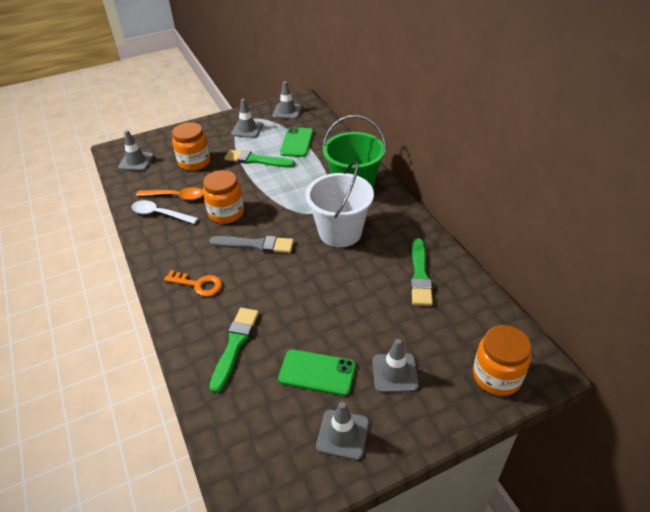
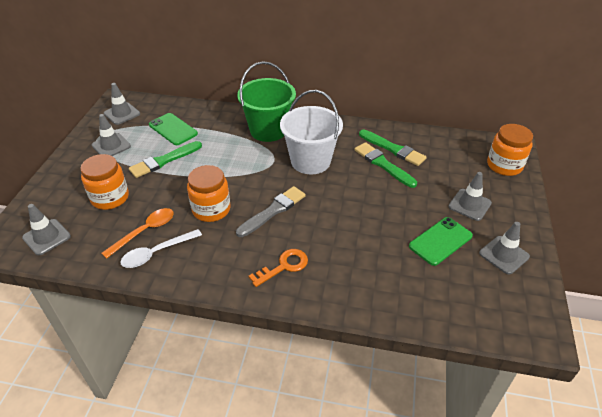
camera: 55 degrees left, 0 degrees up
green brush [209,308,259,393] -> green brush moved to [354,142,417,188]

